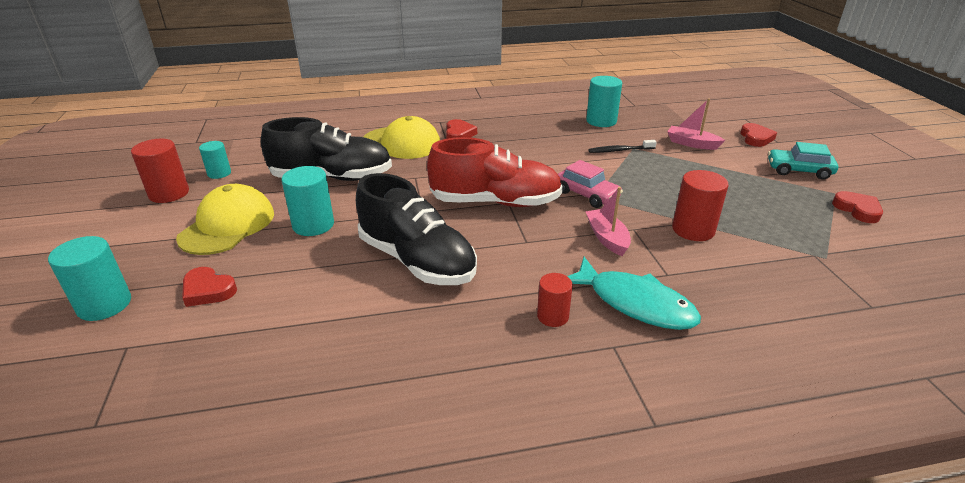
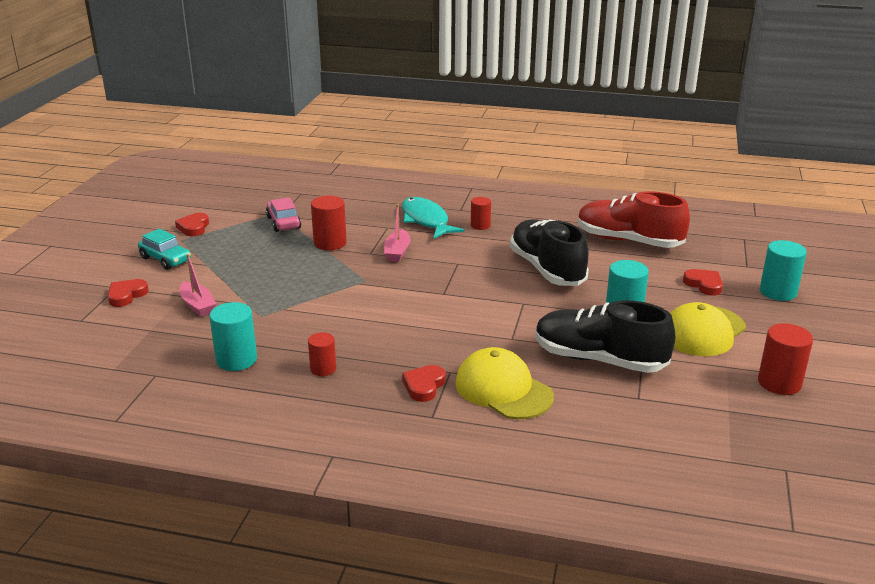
camera: 155 degrees left, 5 degrees down
turquoise cylinder [199,141,231,179] -> none
red shoe [427,137,563,207] -> red shoe moved to [578,191,690,248]
pink car [558,160,623,208] -> pink car moved to [266,198,301,232]
black toothbrush [588,140,657,153] -> none
none -> red cylinder [308,332,336,376]

